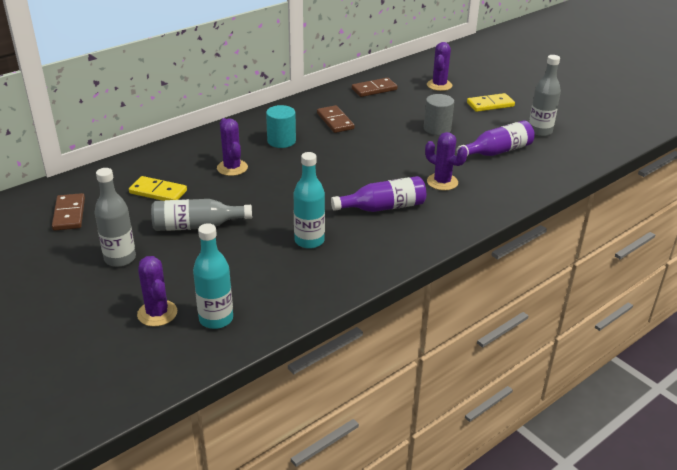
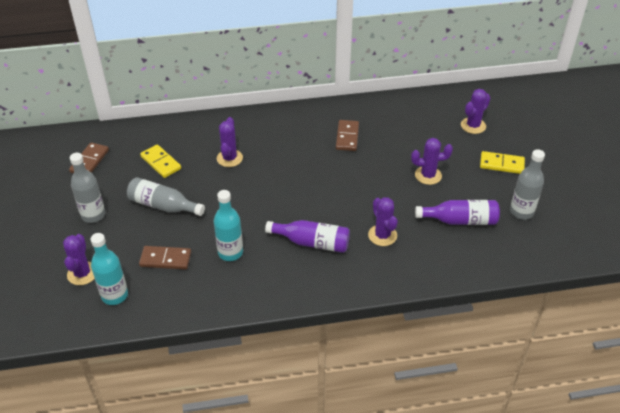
camera: 30 degrees right, 10 degrees up
turquoise cylinder [266,105,296,148] -> none
brown domino [352,78,398,97] -> brown domino moved to [139,246,191,270]
grey cylinder [424,94,454,135] -> purple cactus [411,138,453,185]

